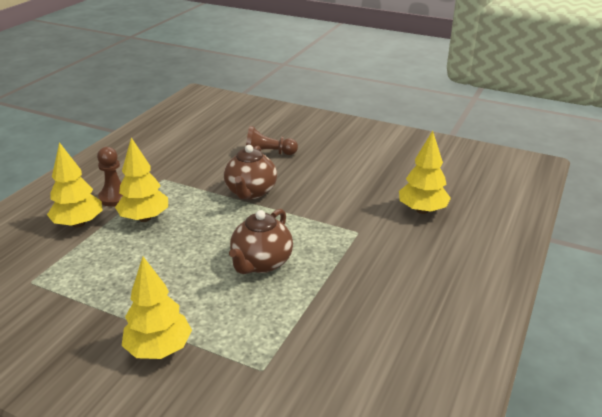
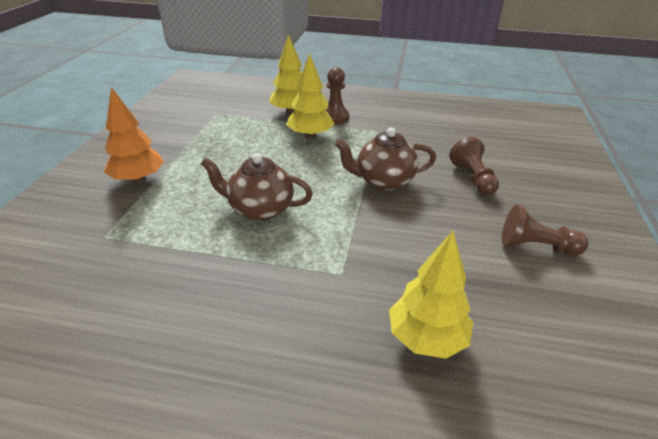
camera: 75 degrees right, 5 degrees up
yellow tree [122,257,192,359] -> orange tree [104,87,164,183]
none -> brown pawn [502,205,588,256]

